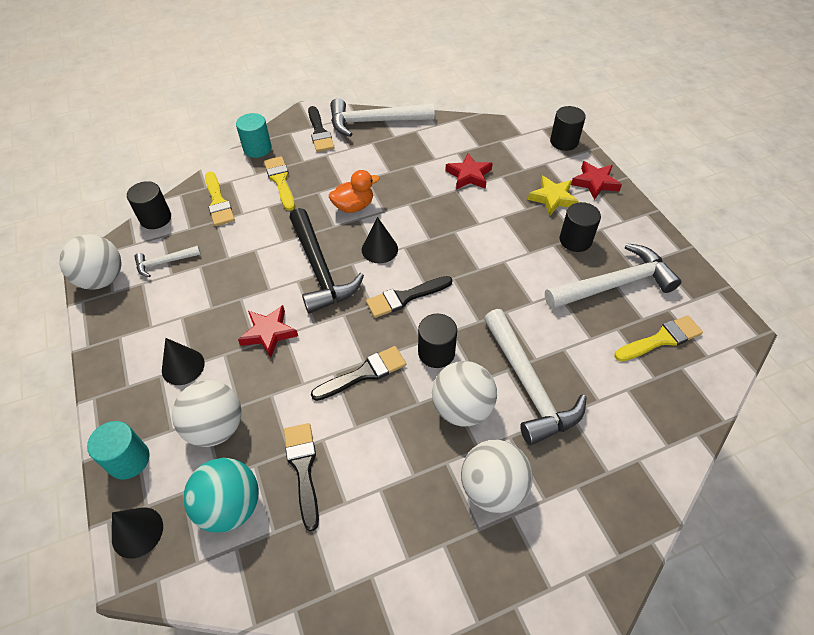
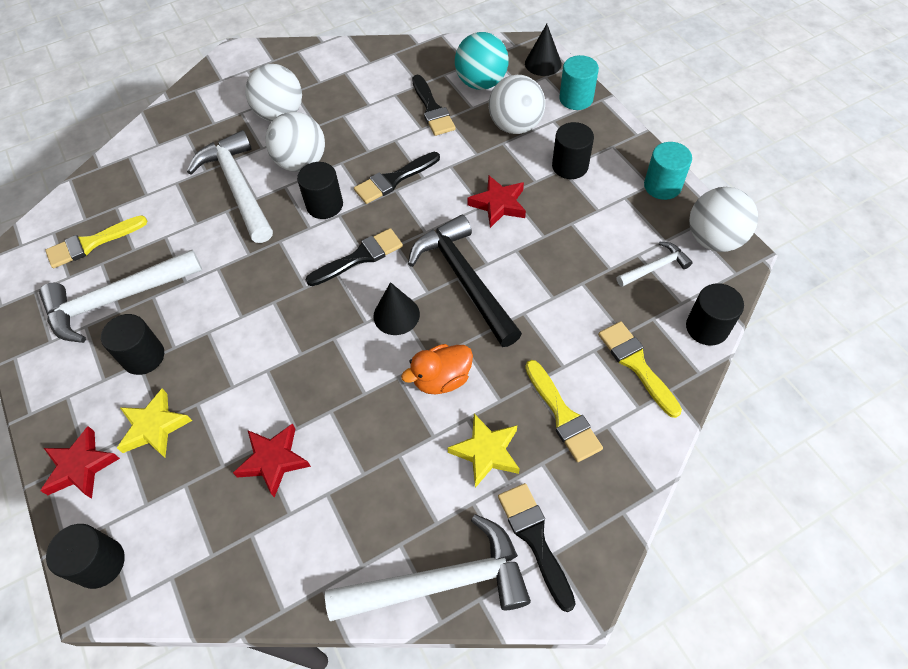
camera: 175 degrees right, 5 degrees up
black cone [162,338,205,385] -> black cylinder [552,122,594,179]
turquoise cylinder [236,113,272,158] -> turquoise cylinder moved to [644,142,692,200]
none -> yellow star [447,414,520,488]

